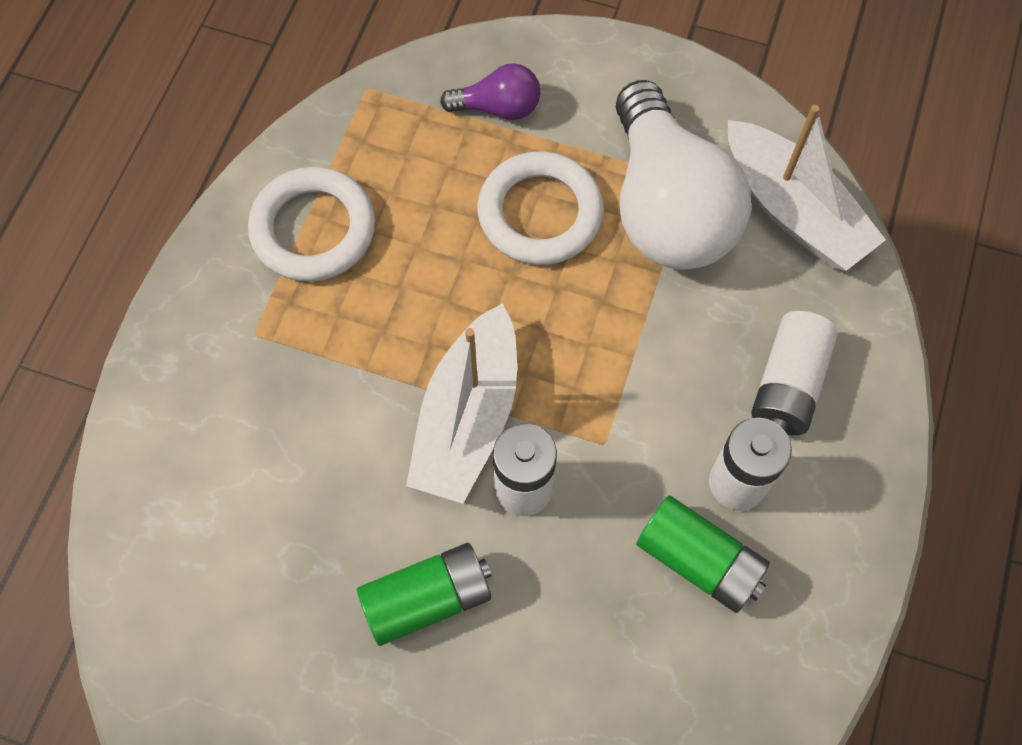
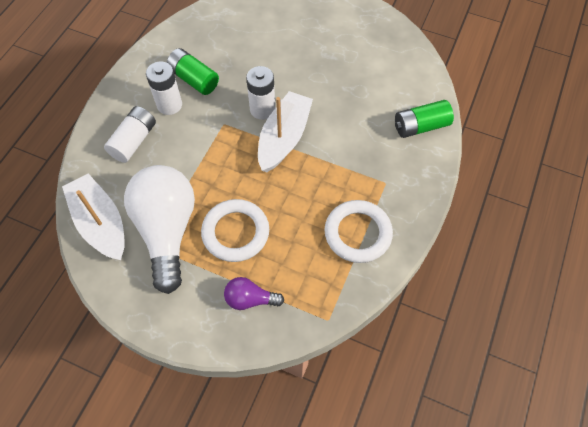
camera: 175 degrees left, 5 degrees down
green battery [357,543,492,646] -> green battery moved to [395,100,454,138]

